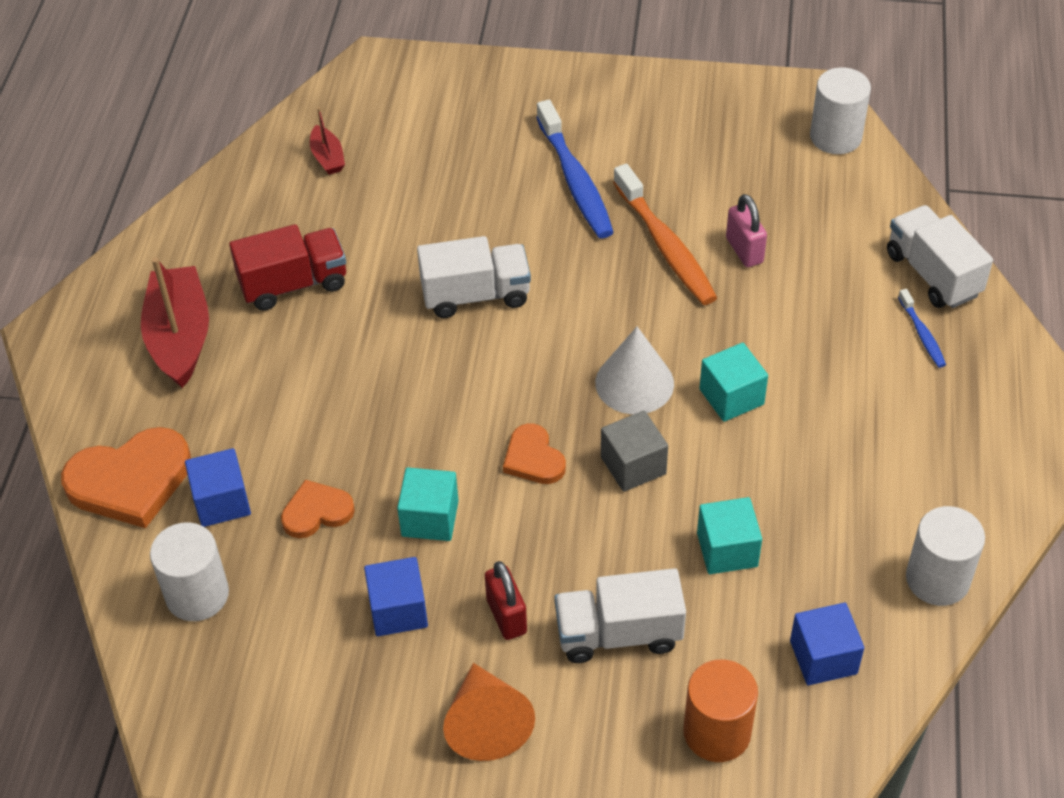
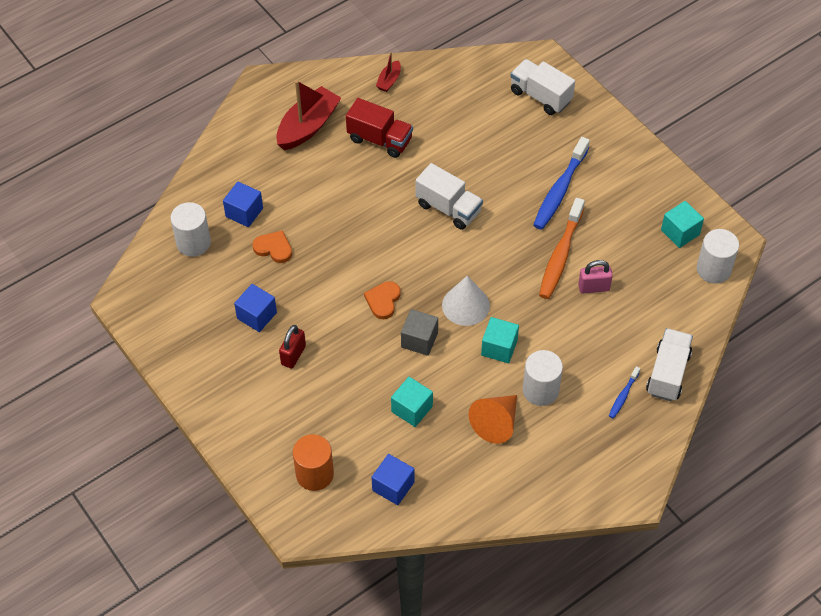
camera: 45 degrees right, 5 degrees up
orange heart [61,427,191,528] -> none
red boat [310,107,345,175] -> red boat moved to [376,52,401,92]
turquoise cube [397,467,459,541] -> turquoise cube moved to [661,201,704,248]
orange cone [443,663,535,761] -> orange cone moved to [468,395,517,444]
white truck [554,568,686,663] -> white truck moved to [510,59,575,115]
pink padlock [726,194,767,267] -> pink padlock turned 60 degrees clockwise [578,260,613,294]
white cylinder [906,506,985,606] -> white cylinder moved to [523,350,563,406]

